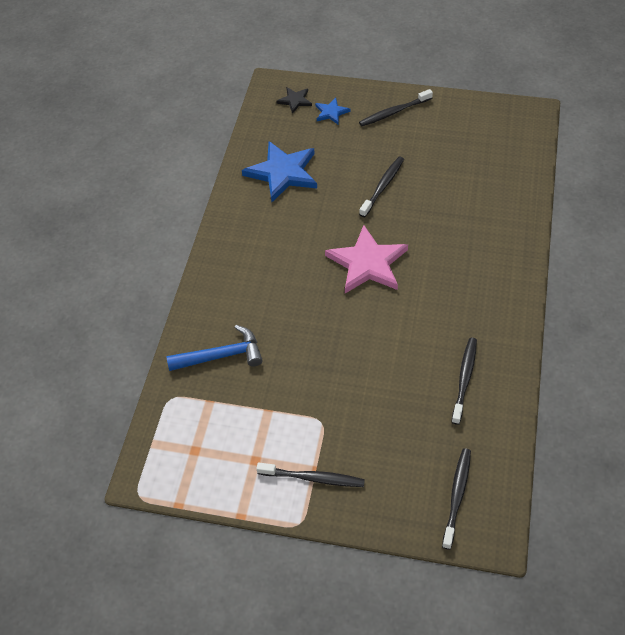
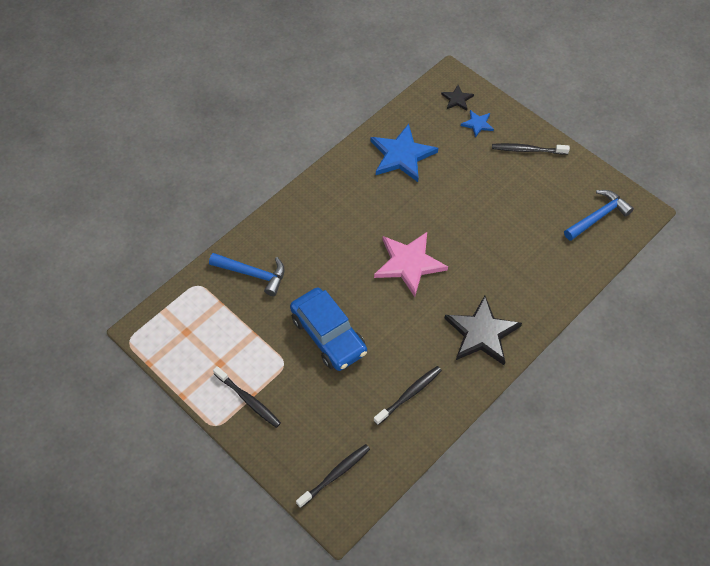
camera: 30 degrees right, 5 degrees up
black toothbrush [359,157,404,217] -> none
none -> blue car [290,288,367,371]
none -> black star [444,296,522,365]
none -> blue hammer [564,190,634,241]

